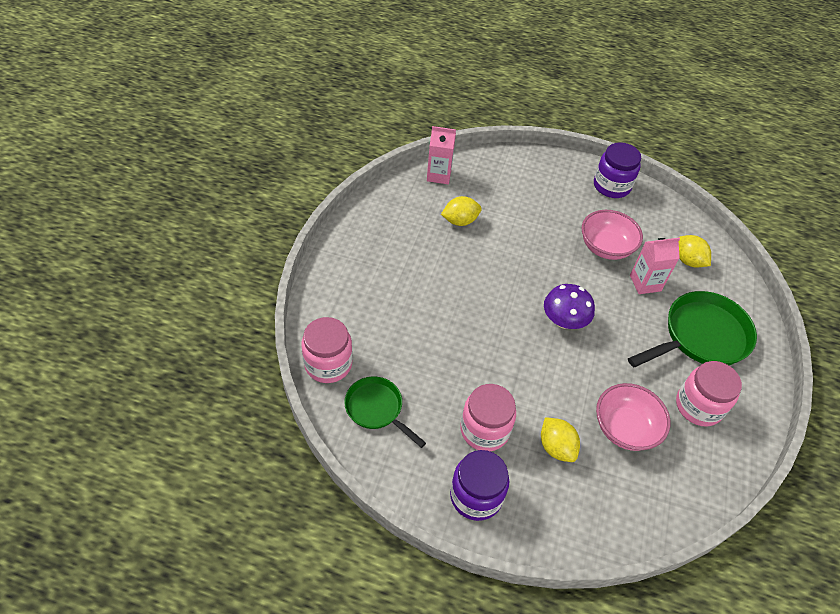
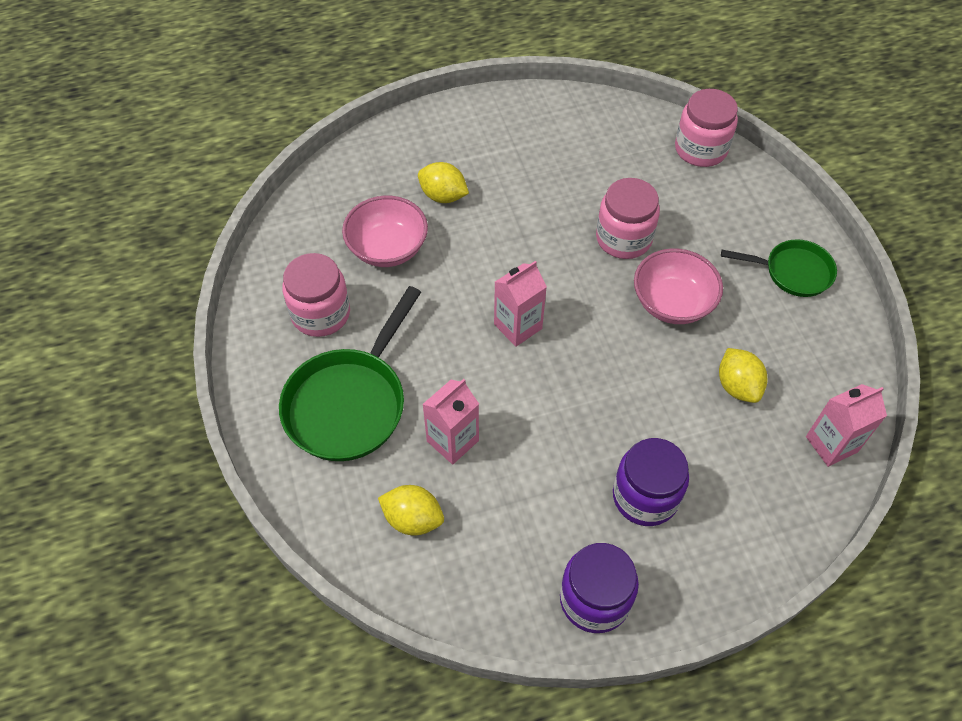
camera: 150 degrees right, 5 degrees up
green pan [344,376,426,448] -> green pan moved to [721,239,837,297]
yellow lemon [441,196,482,226] -> yellow lemon turned 60 degrees counterclockwise [719,348,767,403]
purple jar [450,450,509,521] -> purple jar moved to [613,438,689,526]
pink jar [460,384,516,451] -> pink jar moved to [596,178,660,259]
purple mushroom [544,284,595,329] -> pink carton [494,261,547,347]
pink bowl [581,210,643,260] -> pink bowl moved to [634,248,723,324]

